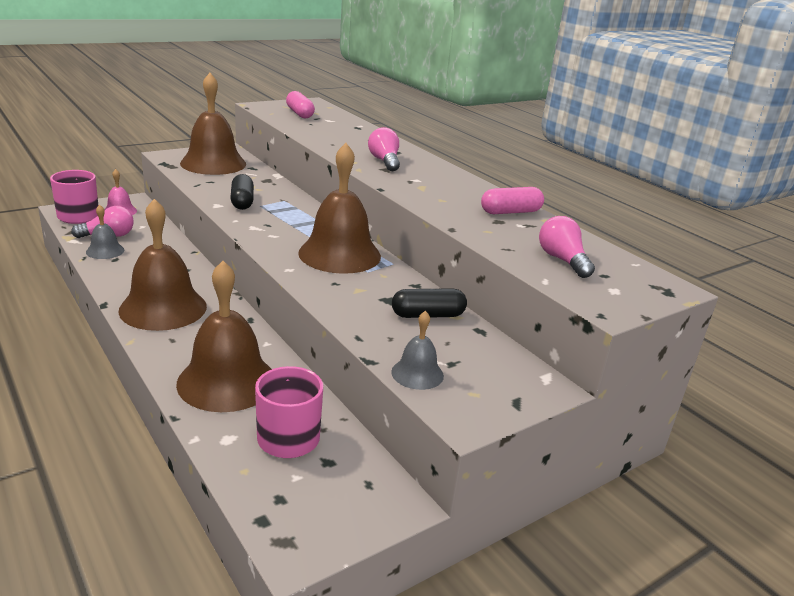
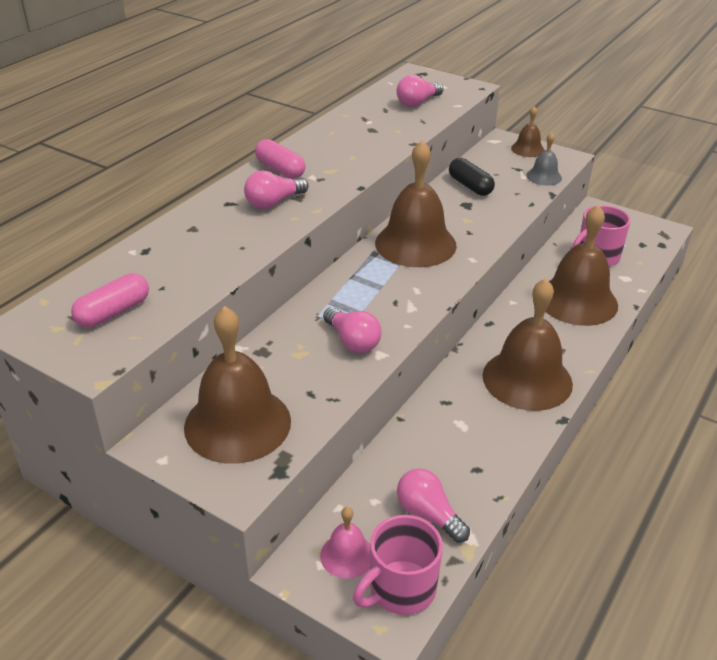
camera: 110 degrees left, 10 degrees up
grey bell [86,205,124,259] -> none
black capsule [230,174,254,210] -> pink light bulb [323,307,381,353]
pink capsule [481,187,544,214] -> pink capsule moved to [255,139,305,179]
none -> brown bell [511,106,544,157]

